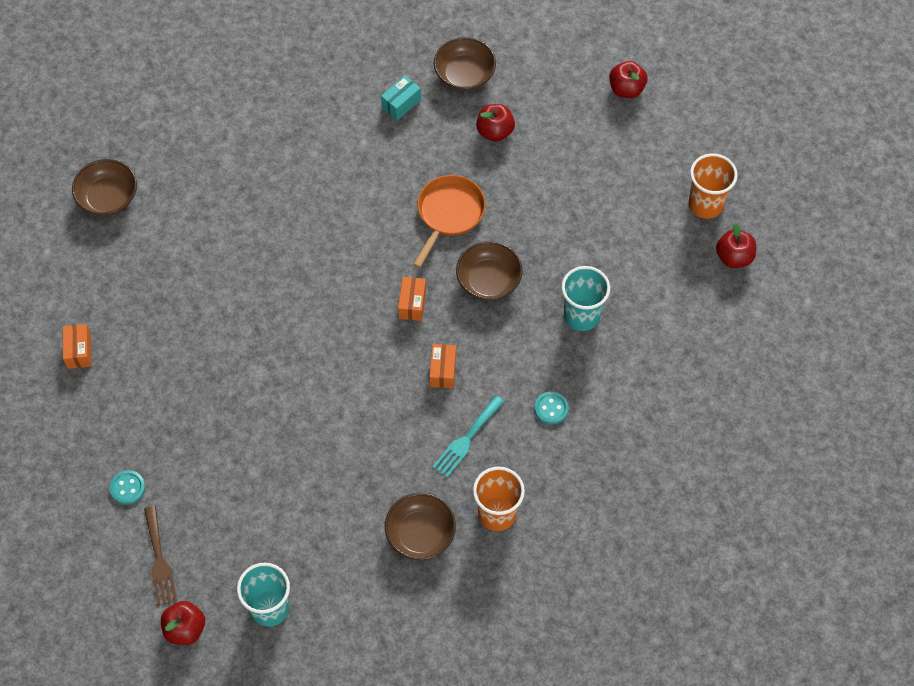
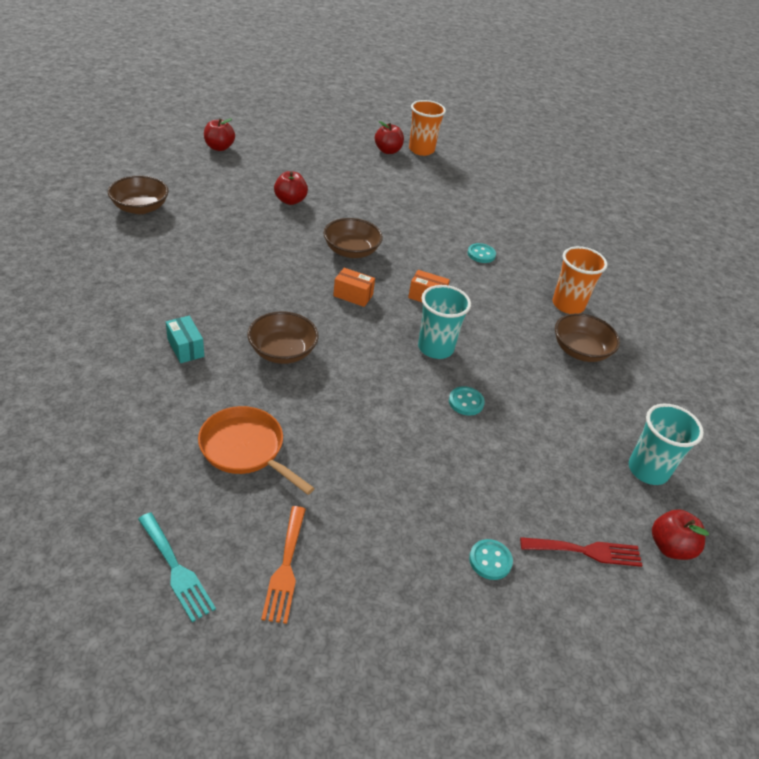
camera: 80 degrees left, 20 degrees down
orange box [63,324,91,369] -> orange fork [261,506,306,624]
brown bowl [72,159,137,216] -> brown bowl moved to [248,312,319,364]
brown fork [144,506,177,605] -> red fork [520,537,643,567]
turquoise box [381,76,421,120] -> turquoise box moved to [166,316,204,363]
orange pan [413,175,485,268] -> orange pan moved to [198,406,315,495]
turquoise fork [432,395,504,478] -> turquoise fork moved to [138,512,216,622]
red apple [476,104,515,142] -> red apple moved to [274,171,308,205]
turquoise cup [561,266,610,331] -> turquoise cup moved to [418,285,471,359]
orange cup [689,154,738,219] -> orange cup moved to [409,100,446,156]
none -> turquoise button [449,386,485,416]

